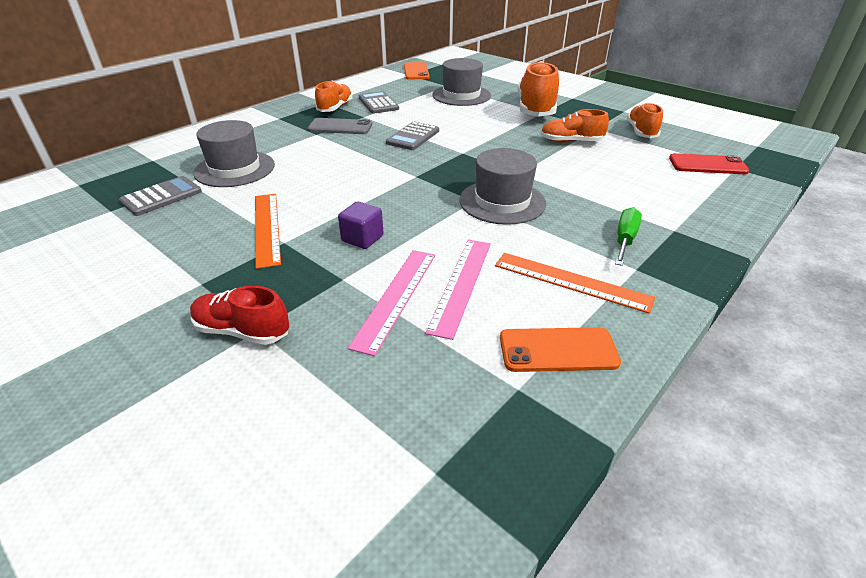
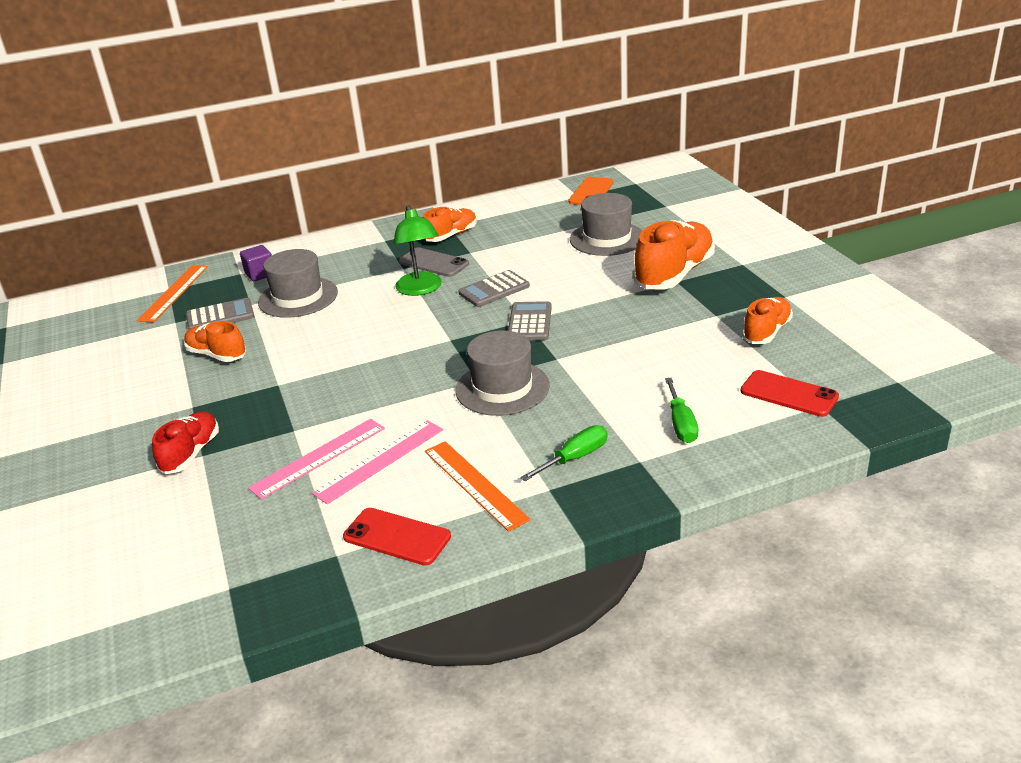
camera: 30 degrees right, 5 degrees down
red shoe [190,286,289,345] -> red shoe turned 60 degrees clockwise [152,411,219,474]
orange ruler [255,194,281,269] -> orange ruler moved to [137,265,208,322]
purple cube [338,201,383,249] -> purple cube moved to [240,245,272,281]
grey calculator [359,91,399,114] -> grey calculator moved to [508,301,552,341]
orange phone [500,327,621,372] -> red phone [343,508,451,566]
orange shoe [540,109,609,143] -> orange shoe moved to [184,321,246,362]
none -> green lamp [393,206,442,296]
none -> green screwdriver [665,378,698,443]

